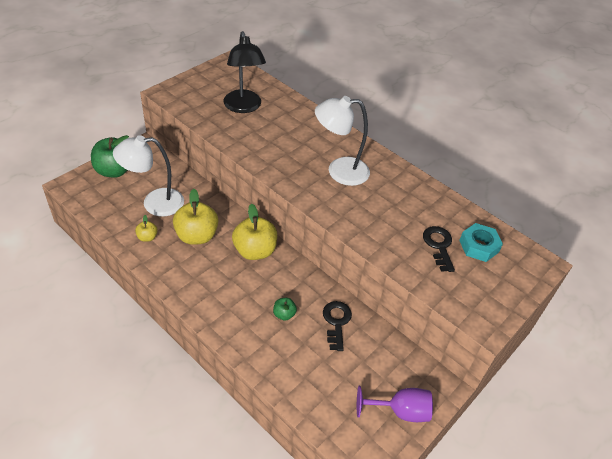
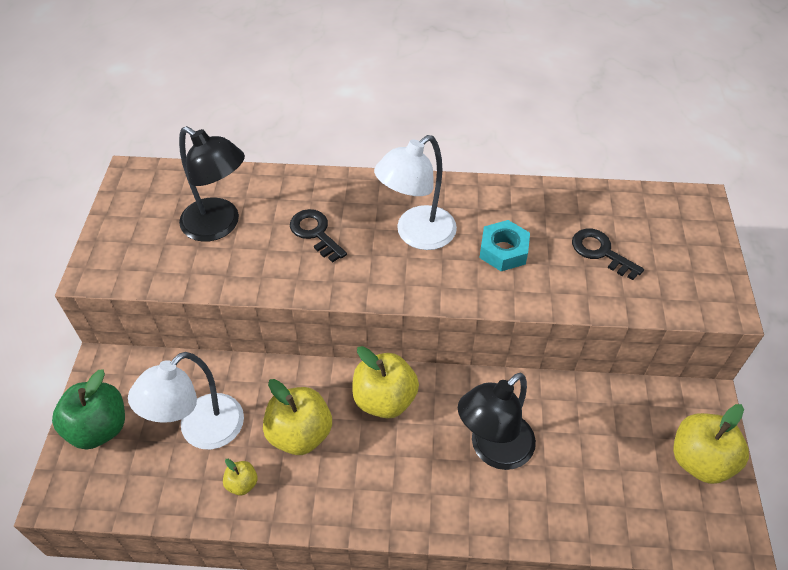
camera: 35 degrees left, 5 degrees up
green apple [273,298,297,321] -> black lamp [458,372,536,470]
black key [323,301,352,351] -> black key moved to [290,209,347,263]
purple goblet [357,386,433,422] -> yellow apple [673,404,749,484]
turquoise nut [459,223,503,262] -> turquoise nut moved to [479,220,530,271]

